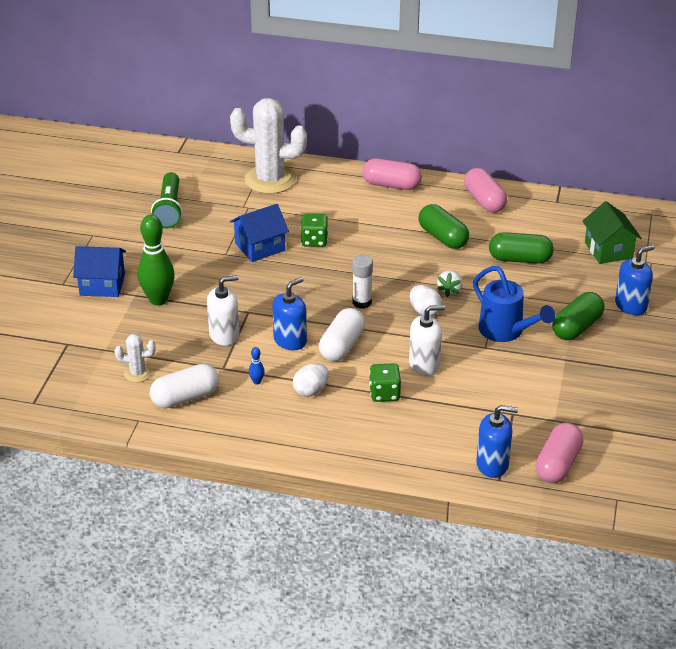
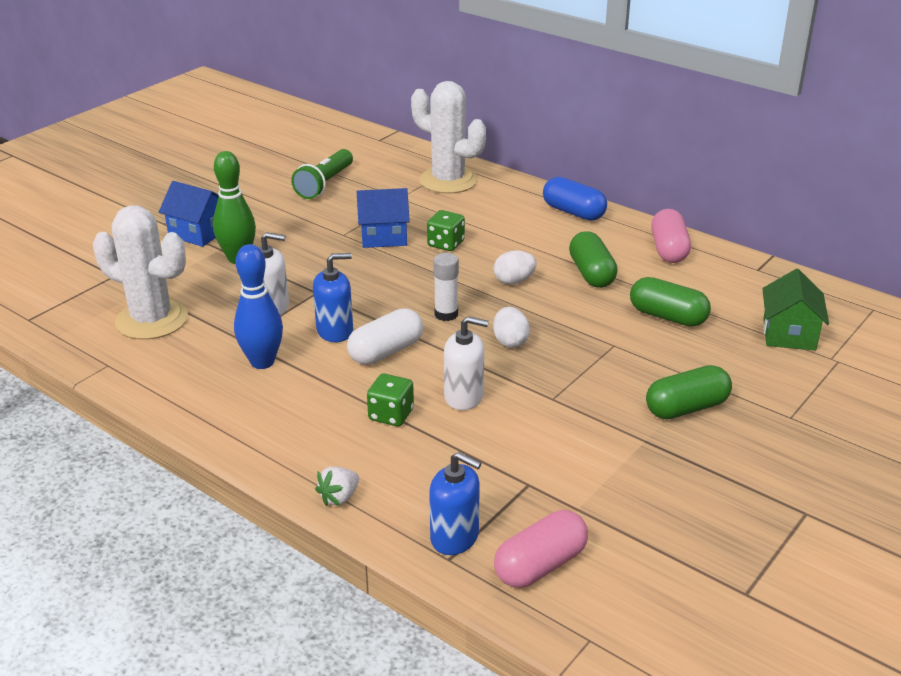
camera: 25 degrees right, 5 degrees down
white cactus [115,334,156,382] -> white cactus [93,205,188,340], size x2.19
white capsule [150,364,219,408] -> none
blue bowling pin [249,347,265,384] -> blue bowling pin [234,244,283,369], size x2.44
white egg [293,363,329,397] -> white egg moved to [493,250,537,285]
pink capsule [362,158,422,190] -> blue capsule [543,177,607,221]
white strawberry [437,271,462,297] -> white strawberry moved to [315,467,359,506]
blue watering can [473,266,555,342] -> none
blue soap dispenser [615,245,655,315] -> none

